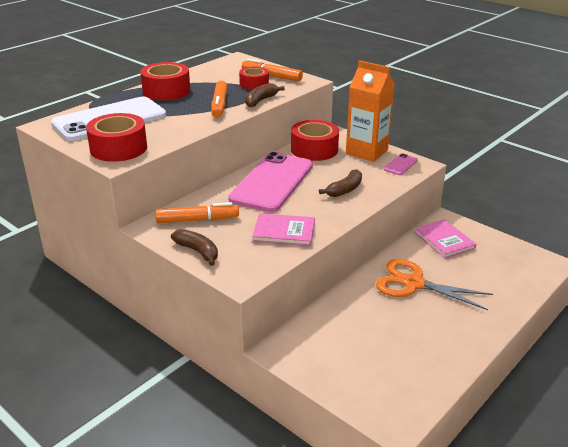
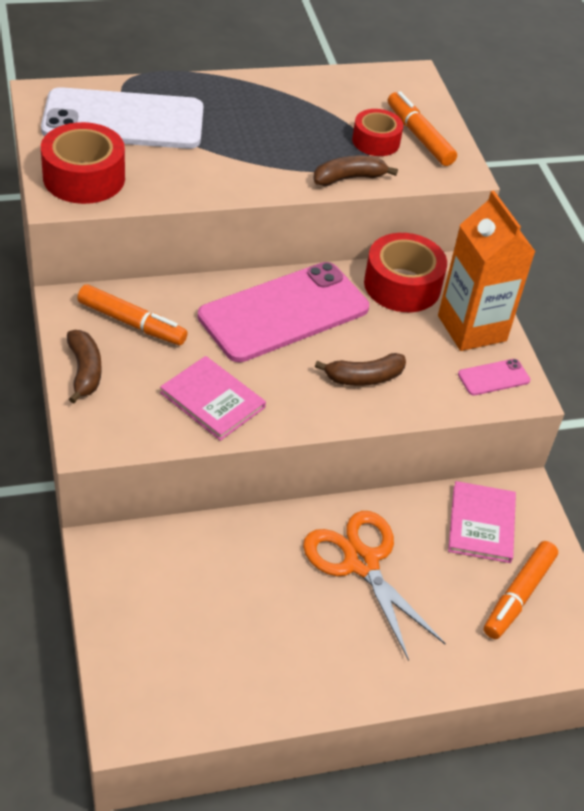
camera: 30 degrees right, 15 degrees up
red tape [140,62,190,100] -> none
orange marker [211,81,227,118] -> orange marker moved to [484,541,558,639]

